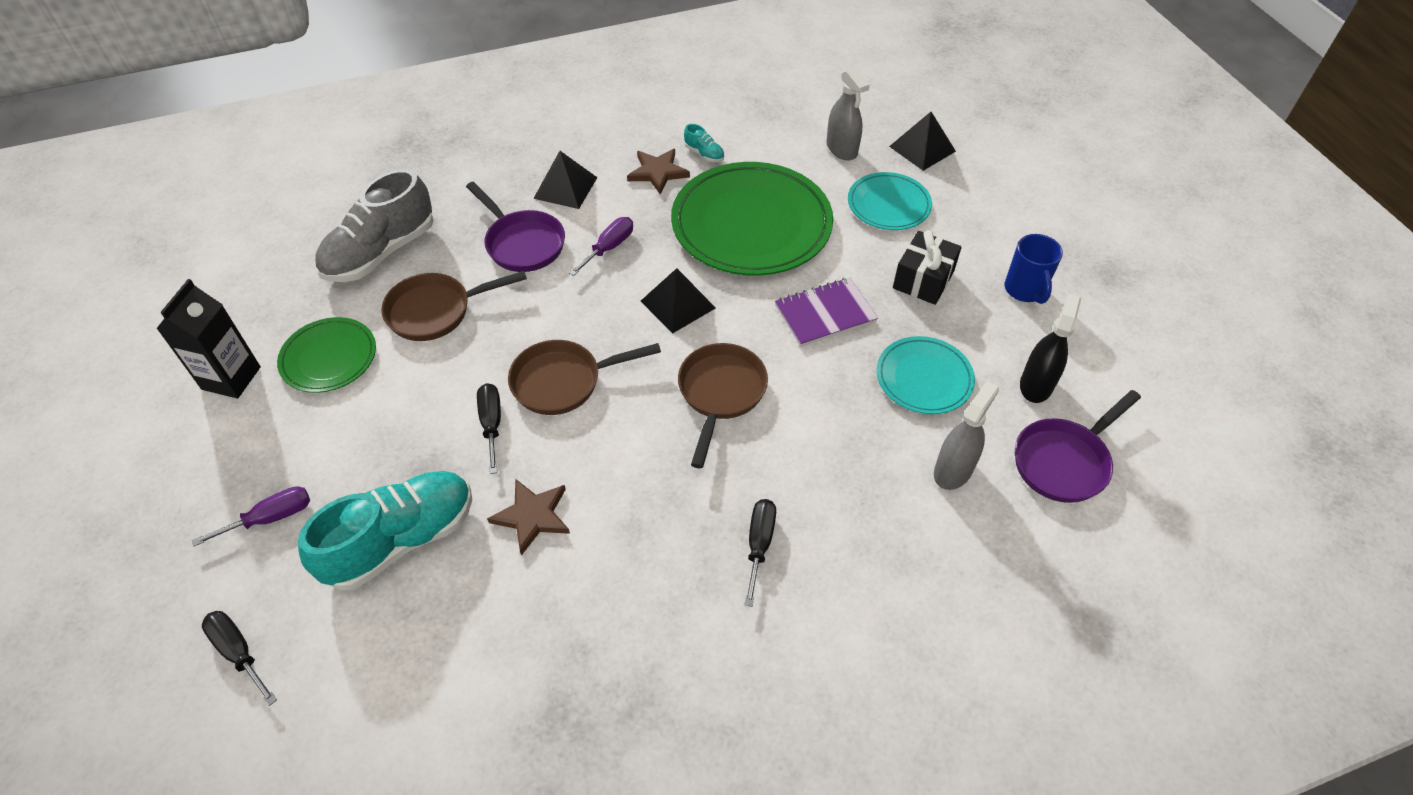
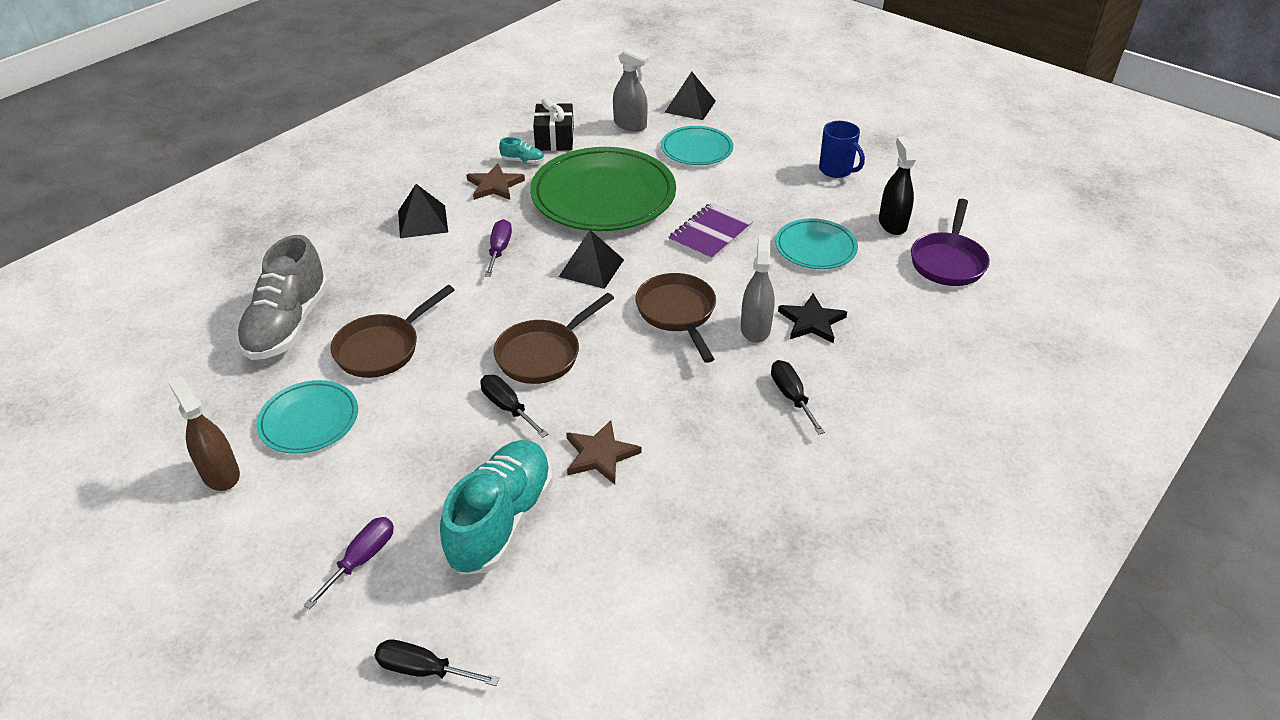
camera: 30 degrees left, 10 degrees down
black carton [156,279,261,398] -> brown spray bottle [168,376,240,491]
green plate [277,317,376,393] -> turquoise plate [256,380,358,454]
purple pan [466,182,565,272] -> none
black gift [893,230,962,305] -> black gift moved to [533,98,574,151]
grey spray bottle [934,381,999,490] -> grey spray bottle moved to [741,235,775,343]
none -> black star [778,293,847,343]

